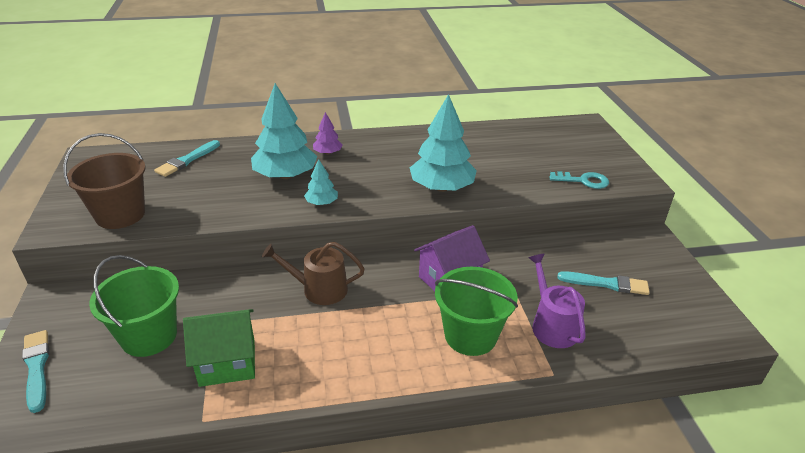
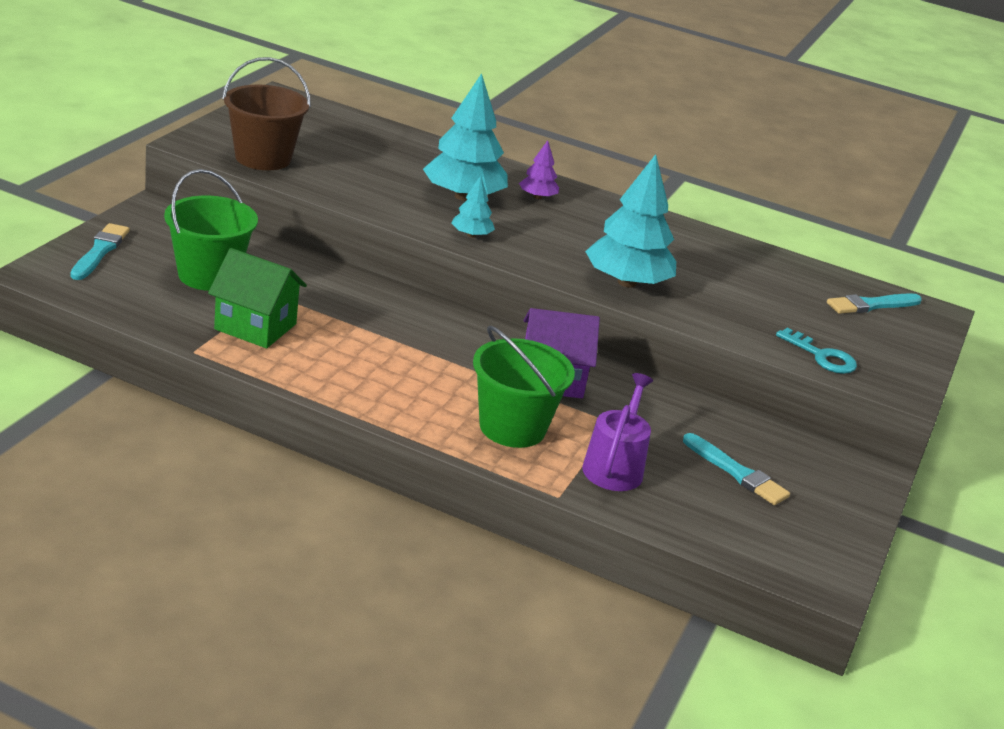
camera: 30 degrees right, 5 degrees down
turquoise brush [154,140,220,177] -> turquoise brush moved to [827,293,922,314]
brown watering can [262,242,365,305] -> none

